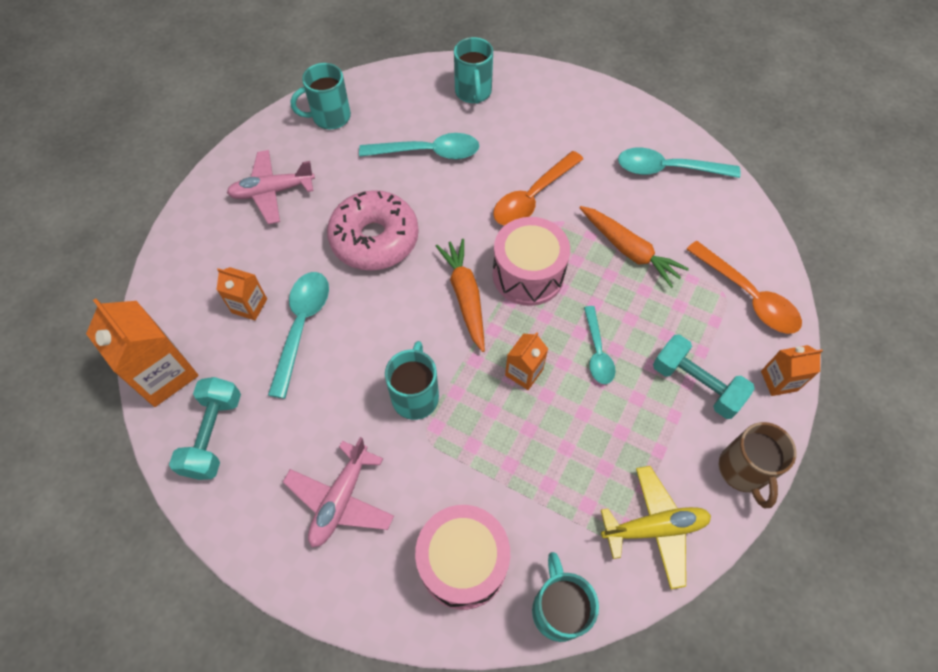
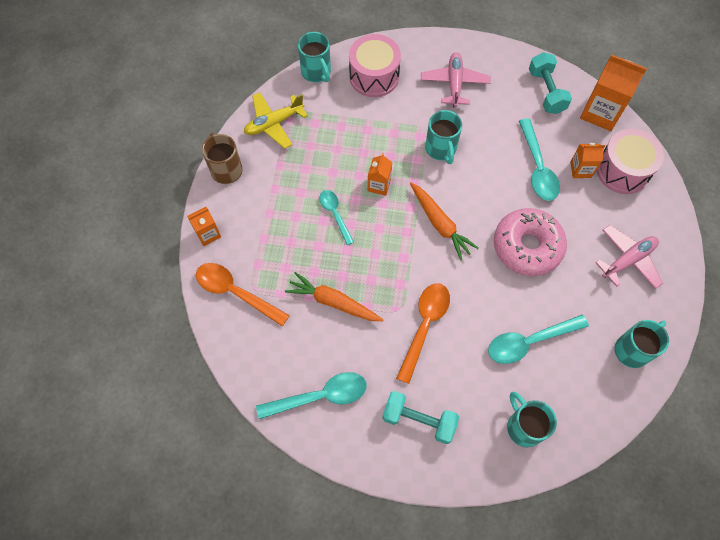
camera: 160 degrees right, 5 degrees up
pink drum [493,217,570,306] -> pink drum moved to [596,129,664,194]
turquoise dumbbell [653,334,755,419] -> turquoise dumbbell moved to [382,391,459,444]

